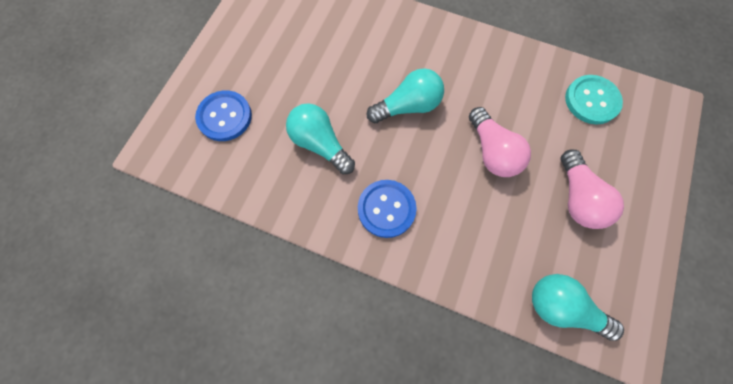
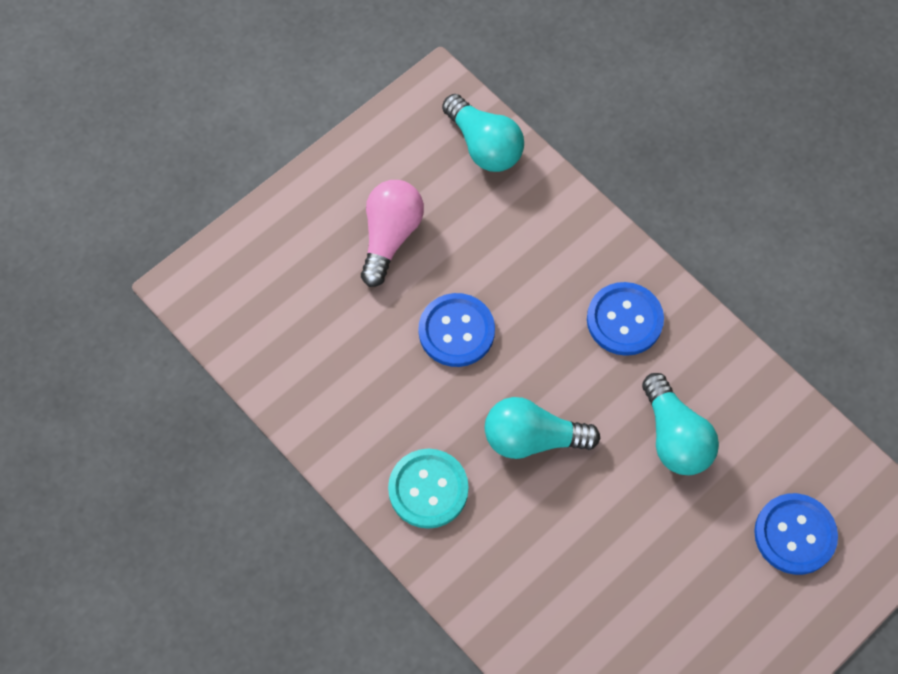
camera: 155 degrees left, 5 degrees down
pink light bulb [469,107,531,177] -> blue button [418,293,495,367]
turquoise button [565,75,623,125] -> turquoise button moved to [388,449,469,529]

